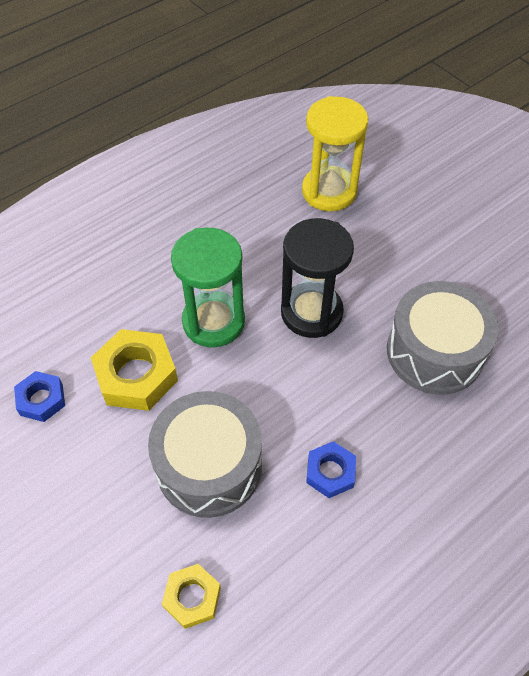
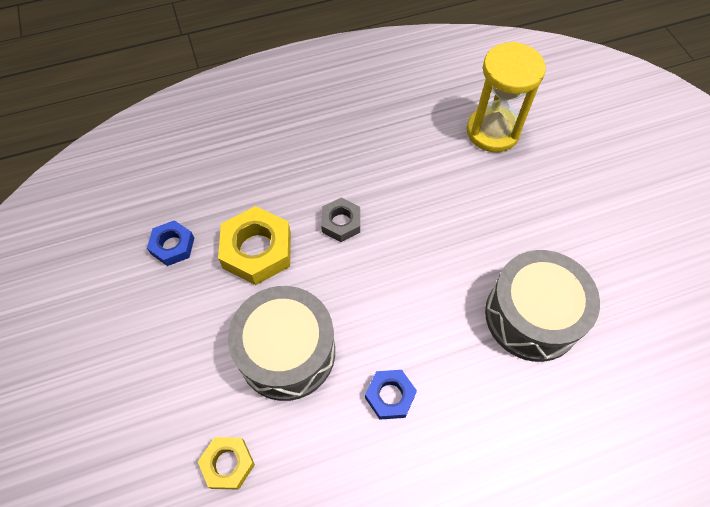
camera: 20 degrees right, 5 degrees up
green hourglass [171,228,245,347] -> grey nut [321,197,360,242]
black hourglass [281,218,354,338] -> none

